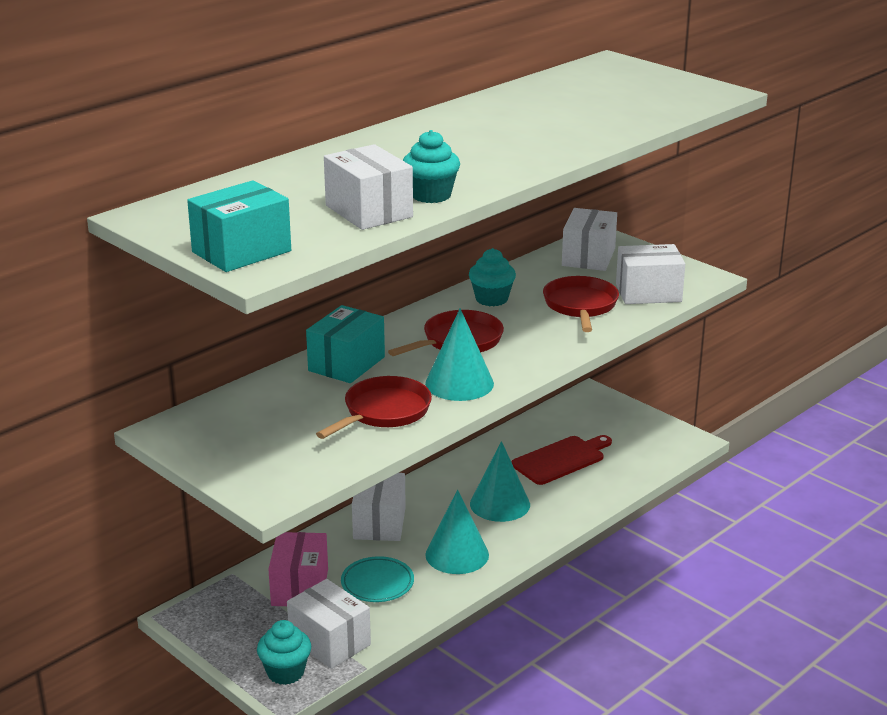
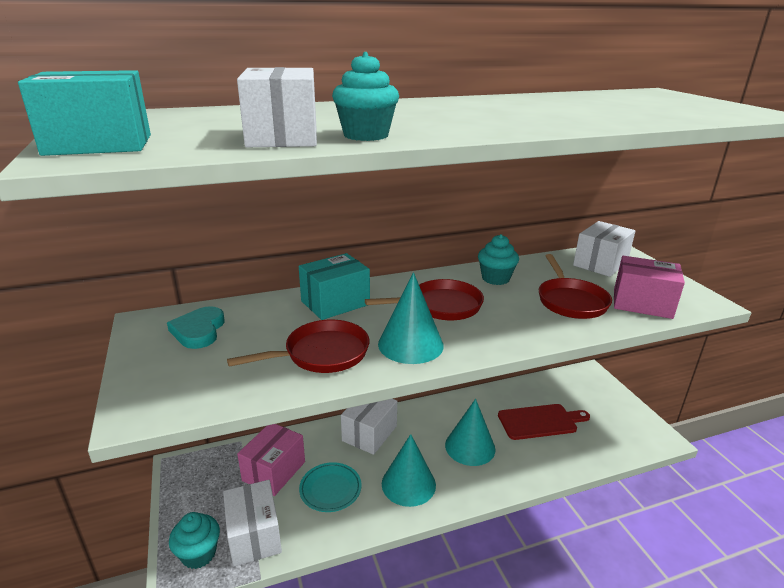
camera: 25 degrees right, 0 degrees up
red pan [543,276,619,332] -> red pan turned 150 degrees clockwise [539,254,612,319]
white box [616,244,685,304] -> pink box [614,256,685,319]
none -> turquoise heart [167,306,225,349]

